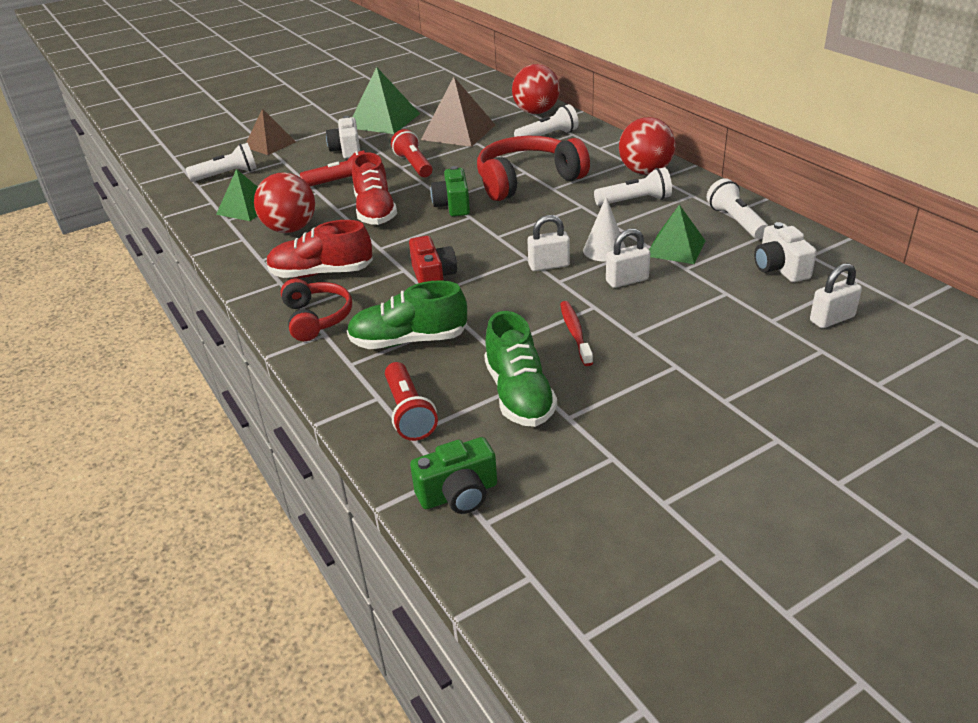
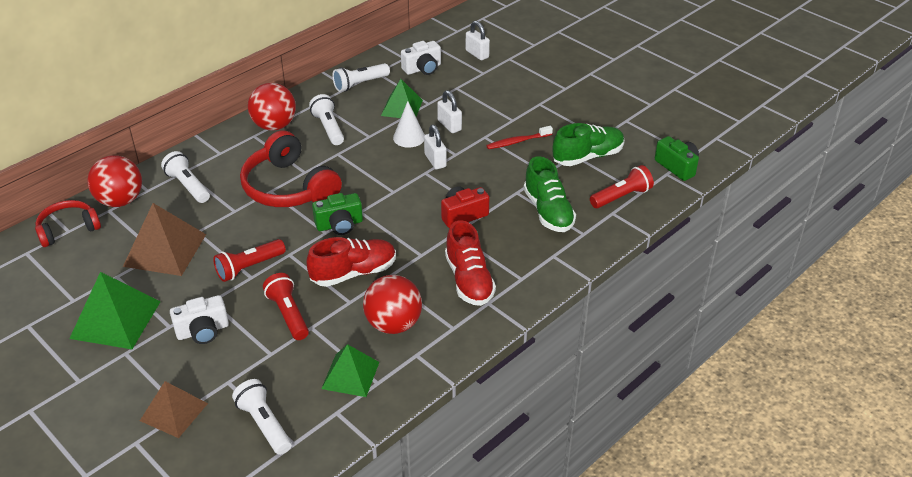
camera: 105 degrees left, 5 degrees up
red headphones [281,278,352,341] -> red headphones moved to [35,200,101,247]

